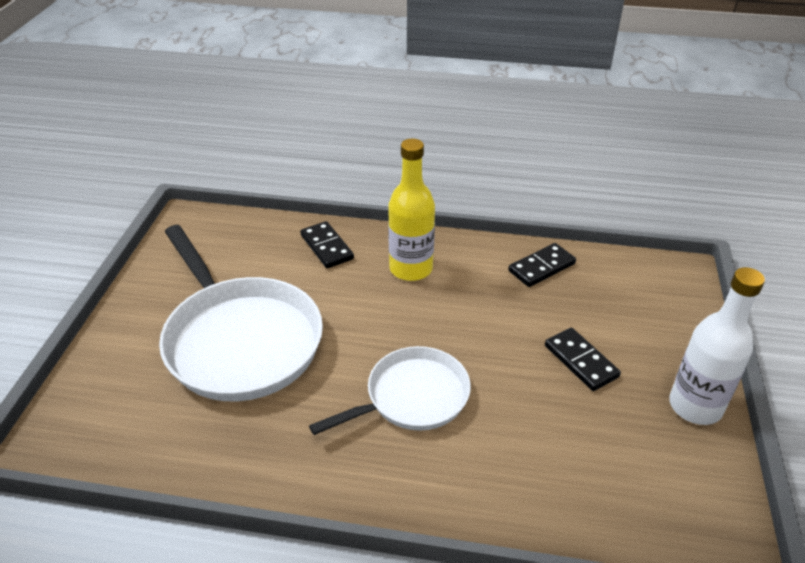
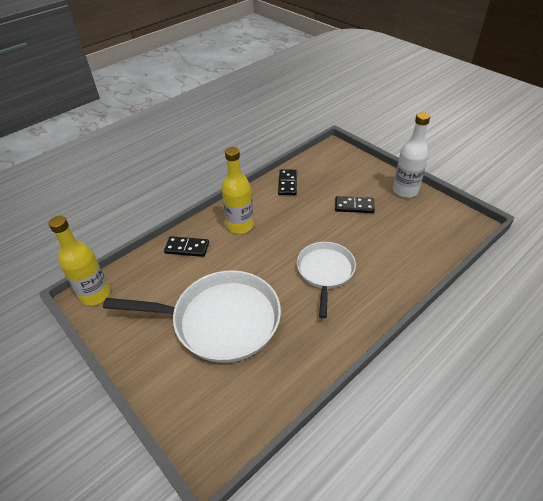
camera: 50 degrees left, 5 degrees up
none -> yellow bottle [48,216,110,306]

